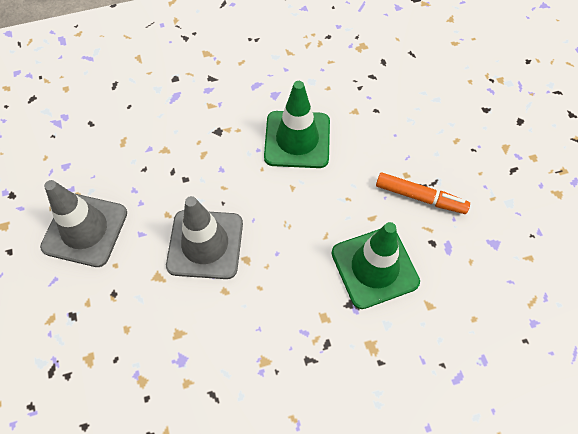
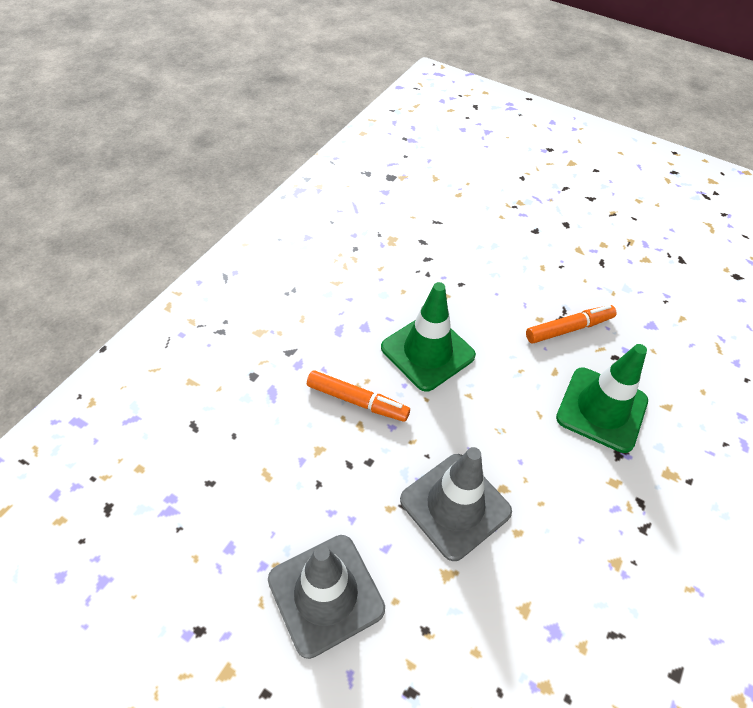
camera: 45 degrees left, 10 degrees down
none -> orange marker [307,370,410,422]

